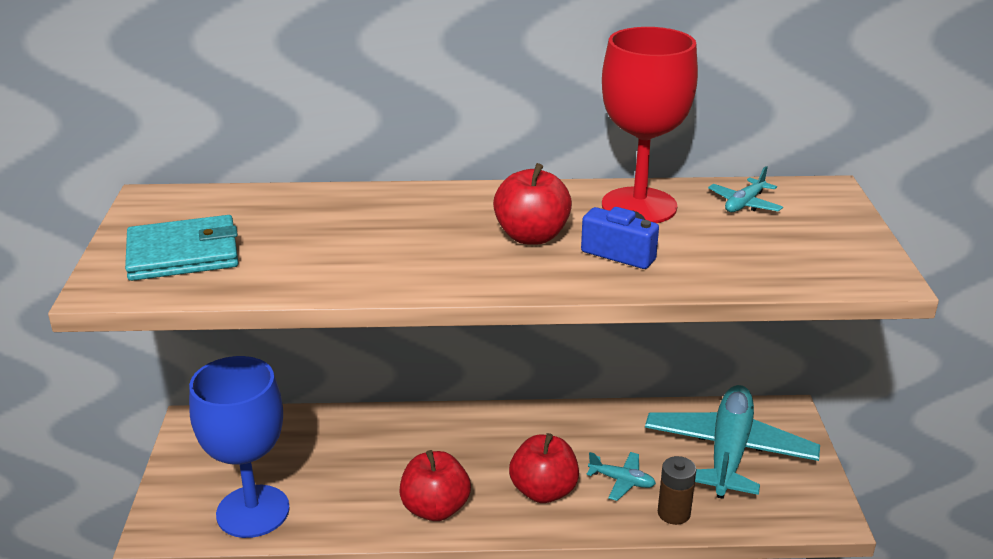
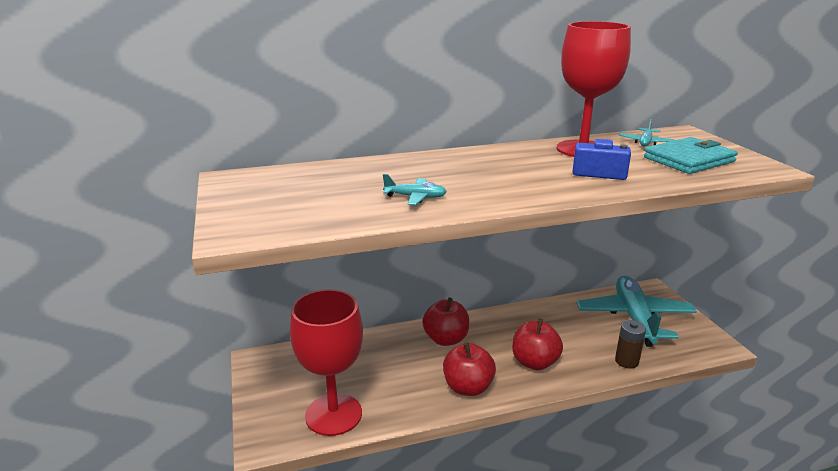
camera: 15 degrees left, 5 degrees down
turquoise wallet [125,215,239,281] -> turquoise wallet moved to [644,137,738,174]
blue goblet [189,356,290,538] -> red goblet [290,289,363,436]
red apple [493,163,572,245] -> red apple moved to [422,297,469,346]
turquoise plane [587,452,656,501] -> turquoise plane moved to [383,174,447,205]

